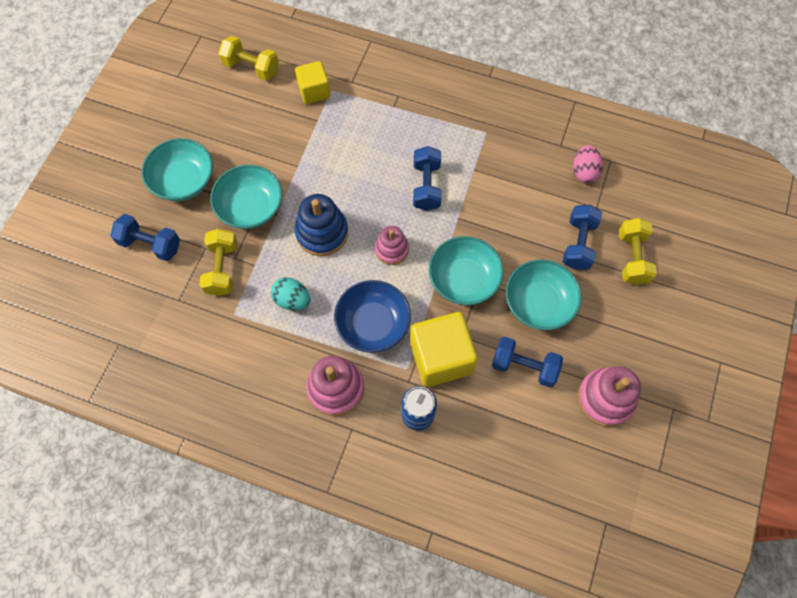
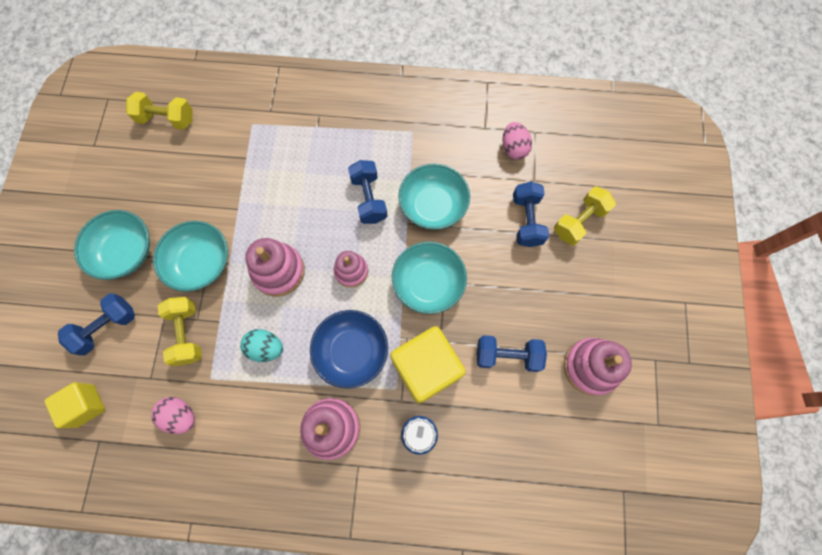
camera: 15 degrees left, 5 degrees up
blue dumbbell [110,214,180,261] -> blue dumbbell turned 45 degrees counterclockwise [58,293,135,356]
yellow cube [295,61,330,104] -> yellow cube moved to [44,382,105,428]
blue stacking toy [295,194,348,256] -> pink stacking toy [246,238,305,297]
turquoise bowl [506,260,582,330] -> turquoise bowl moved to [398,164,470,230]
yellow dumbbell [619,218,657,285] -> yellow dumbbell turned 60 degrees clockwise [554,186,616,245]
none -> pink egg [151,397,195,434]

